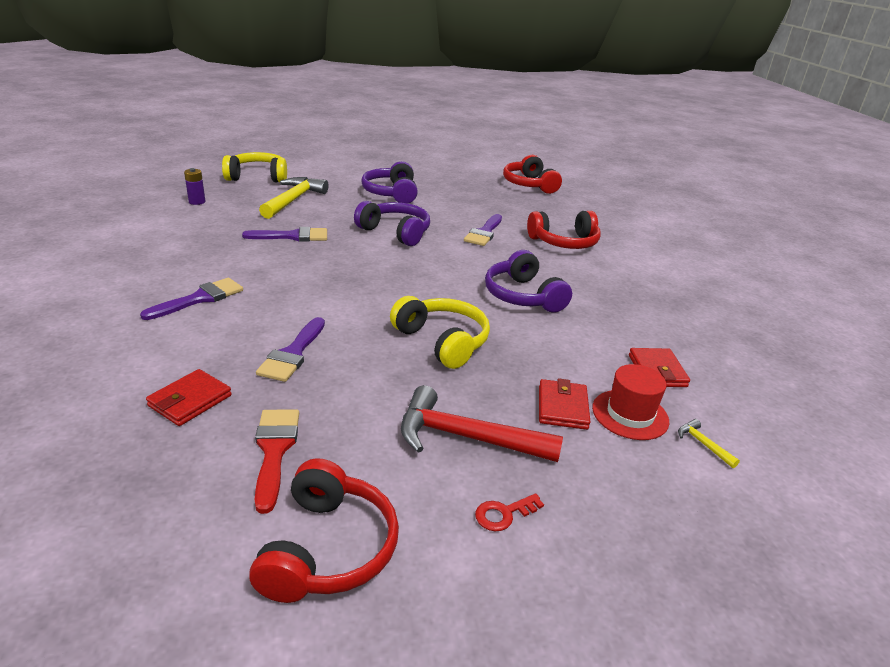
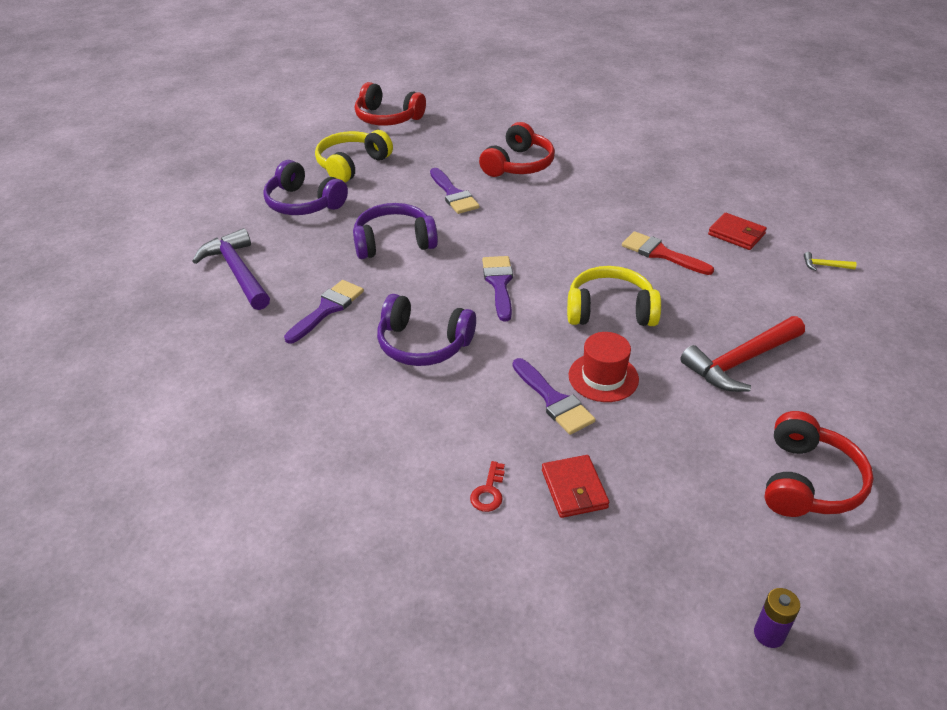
camera: 45 degrees left, 10 degrees up
purple brush [140,278,243,320] -> purple brush moved to [482,256,513,321]
purple battery [184,168,205,205] -> purple battery moved to [754,588,800,648]
yellow headphones [222,152,287,183] -> yellow headphones moved to [315,130,393,183]
red headphones [249,458,399,603] -> red headphones turned 60 degrees clockwise [764,411,874,517]
red brush [255,409,299,514] -> red brush moved to [622,231,714,275]
yellow hammer [259,177,329,219] -> purple hammer [192,228,270,310]
red key [475,493,544,532] -> red key moved to [470,461,505,512]
purple headphones [485,250,572,313] -> purple headphones moved to [377,294,476,366]
red wallet [539,378,590,430] -> none
red hat [592,364,669,440] -> red hat moved to [568,332,639,402]

